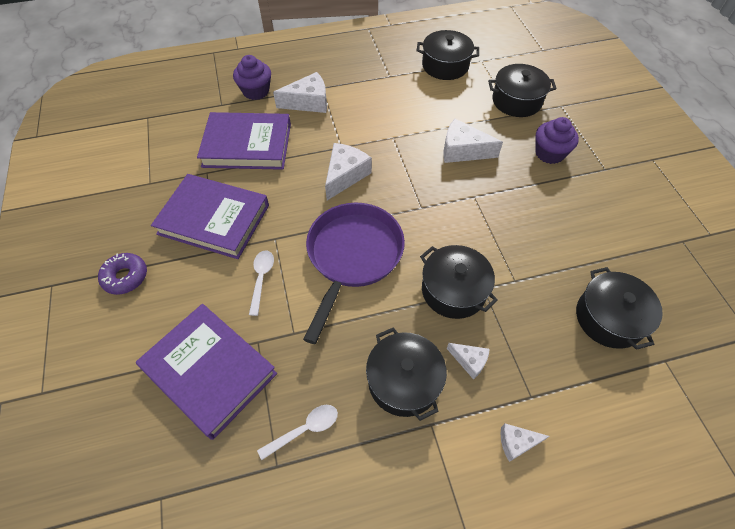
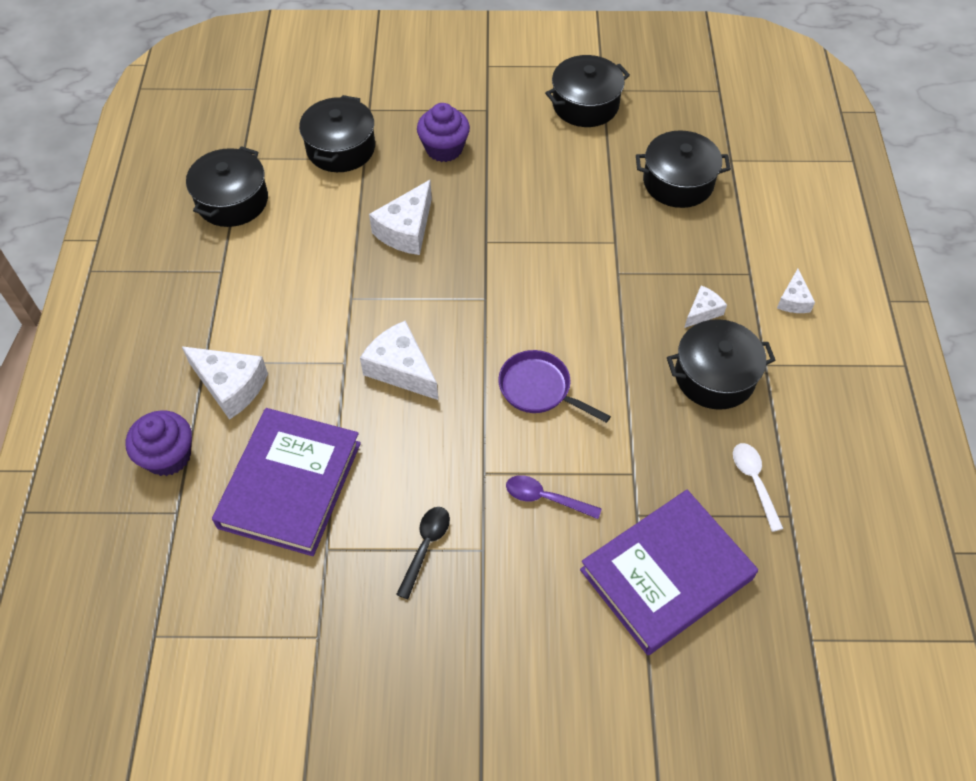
camera: 75 degrees left, 0 degrees up
purple donut [98,253,147,295] -> none
purple book [151,174,269,259] -> black spoon [396,507,450,599]
white spoon [249,250,274,316] -> purple spoon [506,475,602,519]
white cheese [273,72,327,113] -> white cheese turned 120 degrees clockwise [182,346,268,420]
purple pan [303,203,405,344] -> purple pan [498,350,611,423], size x0.57
black pot [420,245,498,319] -> black pot moved to [545,55,630,127]

